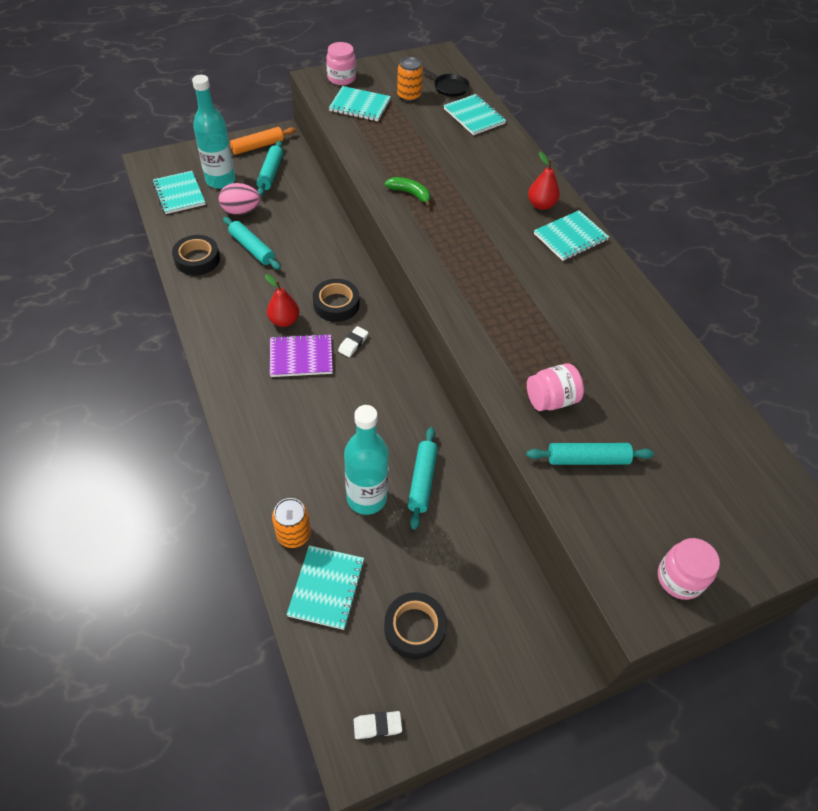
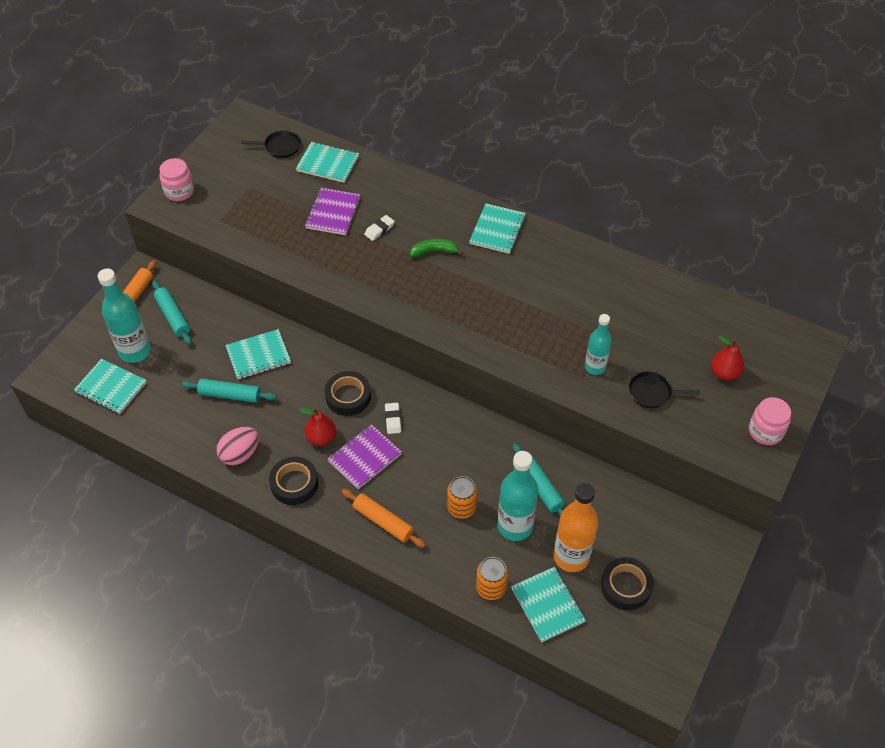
camera: 35 degrees left, 0 degrees up
black tape [172,235,220,275] -> black tape moved to [269,457,318,505]
pink egg [219,183,260,215] -> pink egg moved to [216,427,259,465]
turquoise notebook [329,86,391,121] -> turquoise notebook moved to [226,329,291,379]
white eraser [354,711,402,739] -> white eraser moved to [364,215,395,241]
green banana [385,177,431,207] -> green banana moved to [410,239,463,257]
orange can [397,57,423,102] -> orange can moved to [447,476,477,519]
turquoise rolling pin [526,443,654,465] -> black pan [629,371,700,408]
pink jar [527,363,584,411] -> turquoise bottle [585,314,612,375]
red pear [528,152,560,210] -> red pear moved to [711,336,744,381]
none -> purple notebook [305,188,360,235]
none -> orange rolling pin [341,489,426,548]
none -> orange bottle [554,483,598,572]

